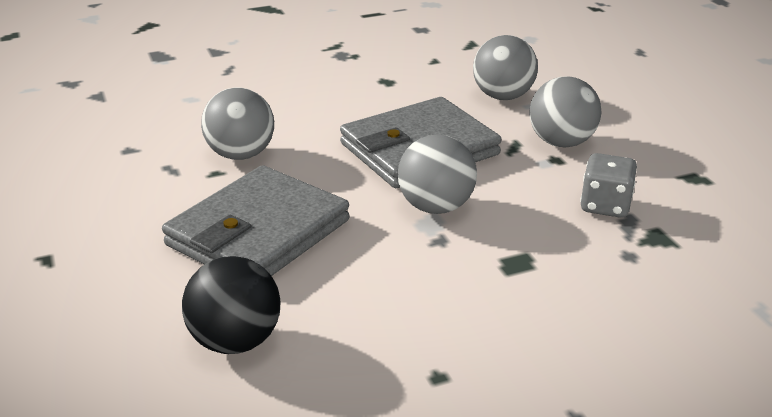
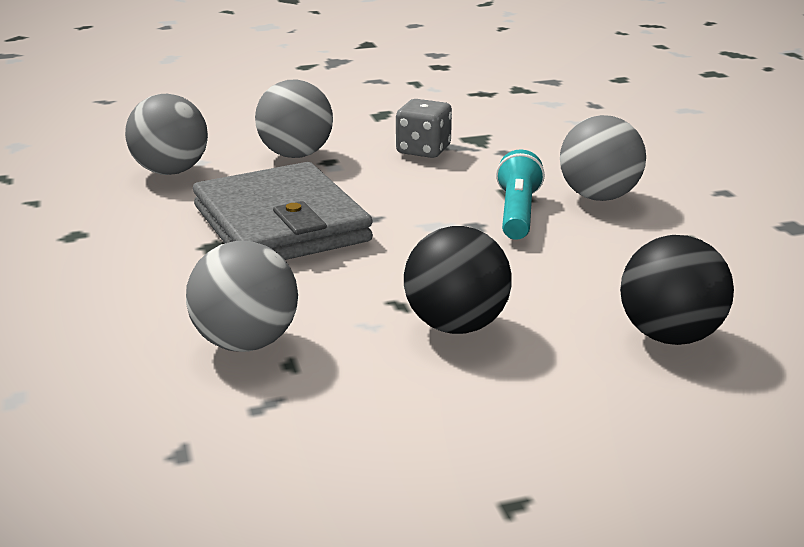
camera: 85 degrees left, 5 degrees down
grey wallet [162,165,349,276] -> black ball [404,226,512,334]
grey ball [398,134,477,214] -> grey ball moved to [560,115,646,201]
none -> turquoise flashlight [496,149,545,240]

